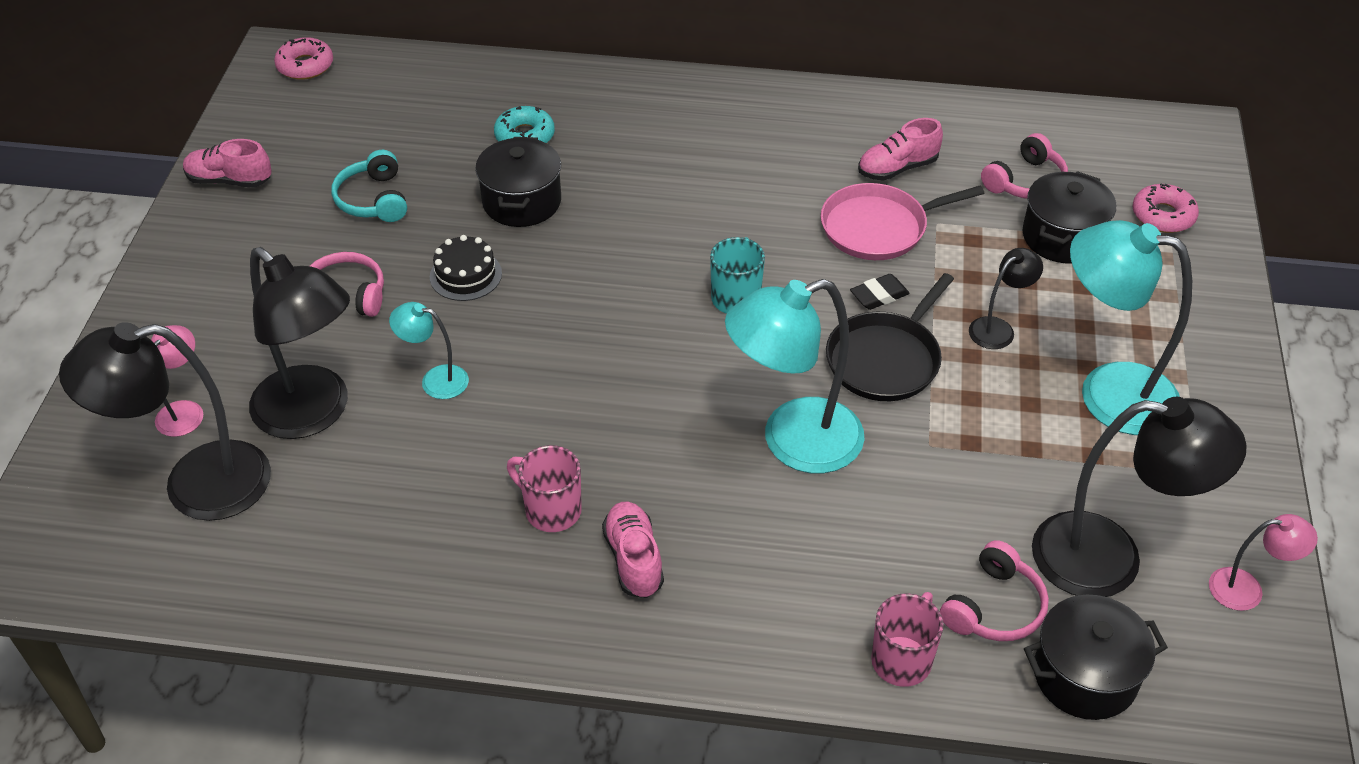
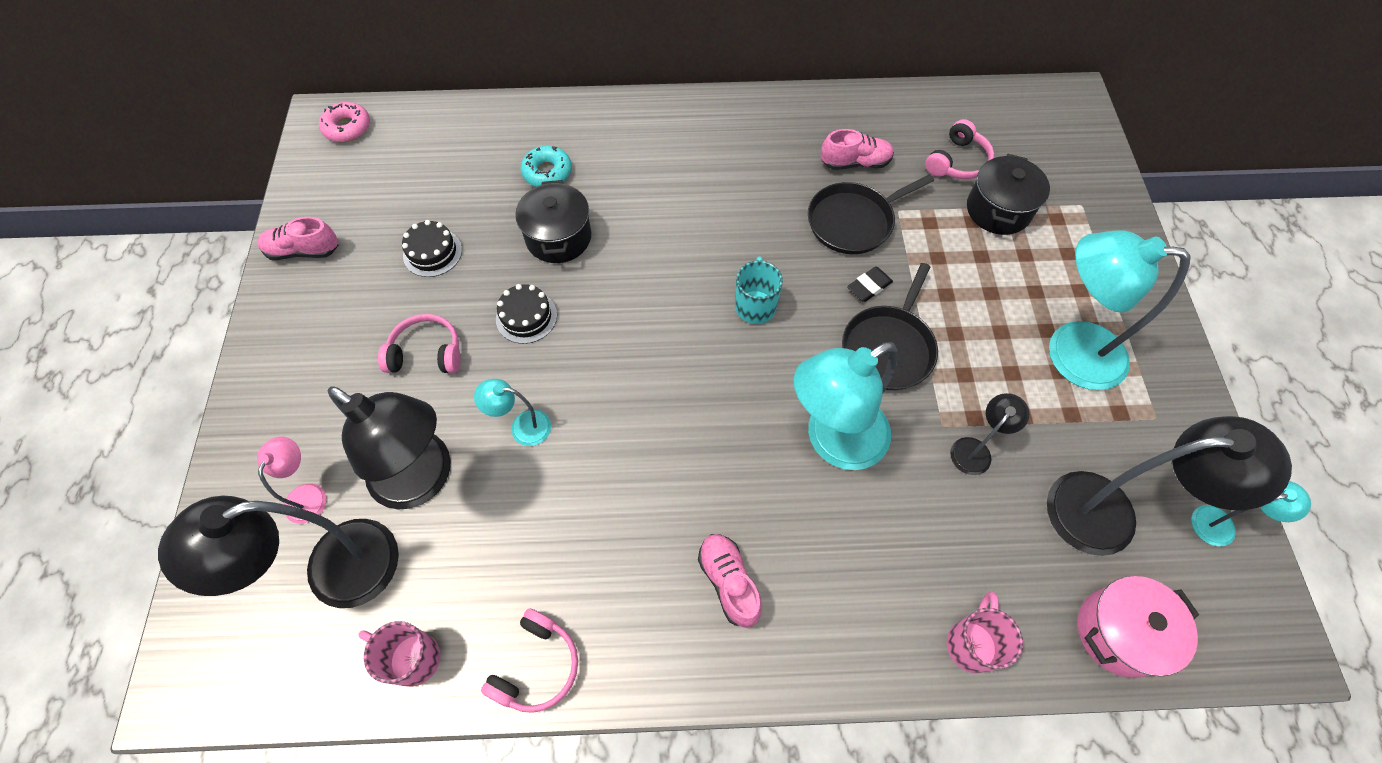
camera: 10 degrees left, 15 degrees up
turquoise headphones [331,150,407,222] -> black cake [402,220,462,277]
pink mug [507,445,582,532] -> pink mug moved to [358,621,440,687]
pink pan [821,183,984,260] -> black pan [808,174,934,254]
pink shoe [858,118,943,181] -> pink shoe turned 150 degrees counterclockwise [821,129,894,170]
pink headphones [940,540,1049,641] -> pink headphones moved to [481,608,578,713]
black lamp [969,248,1043,349] -> black lamp moved to [950,393,1029,475]
black pot [1024,595,1168,720] -> pink pot [1077,576,1199,678]
pink donut [1132,183,1199,233] -> none
pink lamp [1209,514,1318,611] -> turquoise lamp [1191,481,1311,546]

